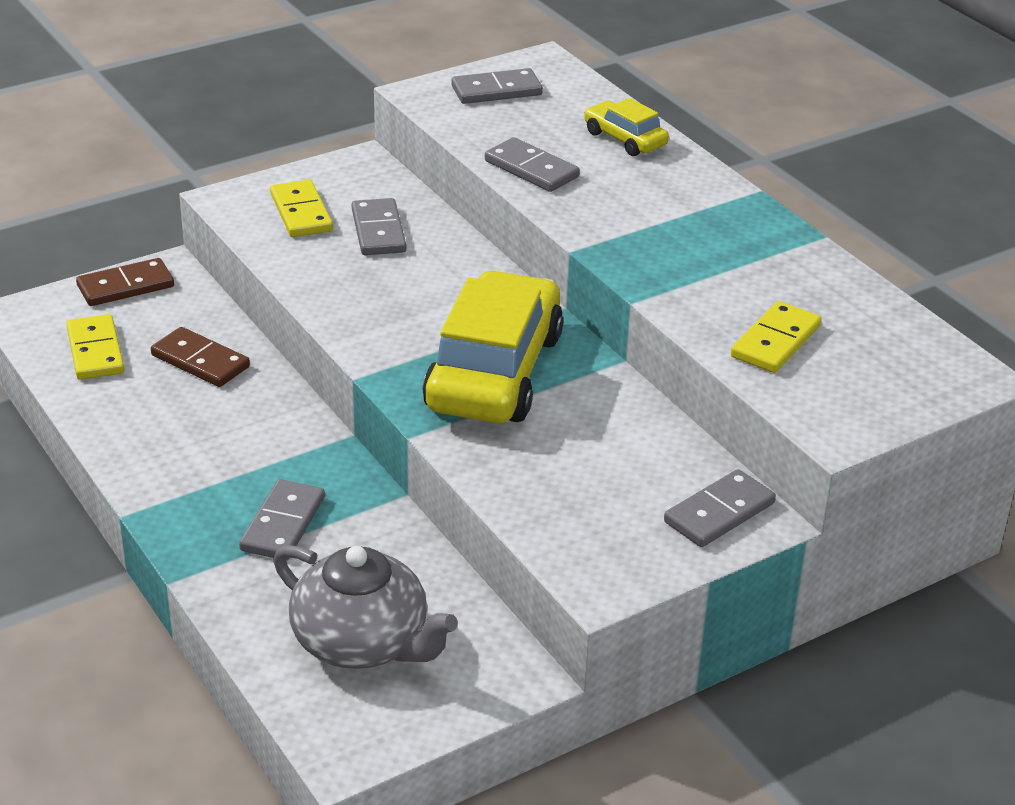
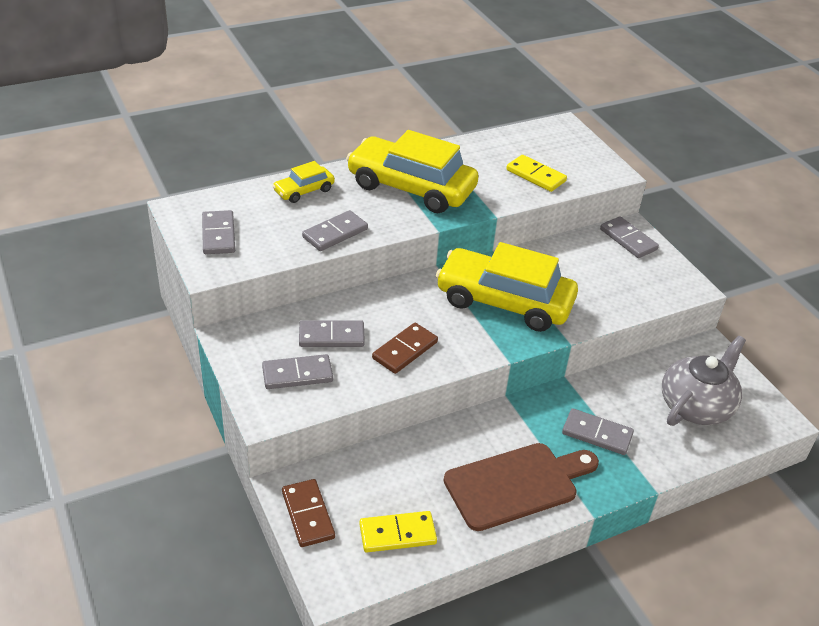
camera: 85 degrees left, 5 degrees up
brown domino [151,327,250,387] -> brown domino moved to [372,323,438,374]
yellow domino [270,180,333,237] -> grey domino [262,354,333,389]
none -> yellow car [346,130,479,213]
none -> brown cutting board [444,443,599,531]

